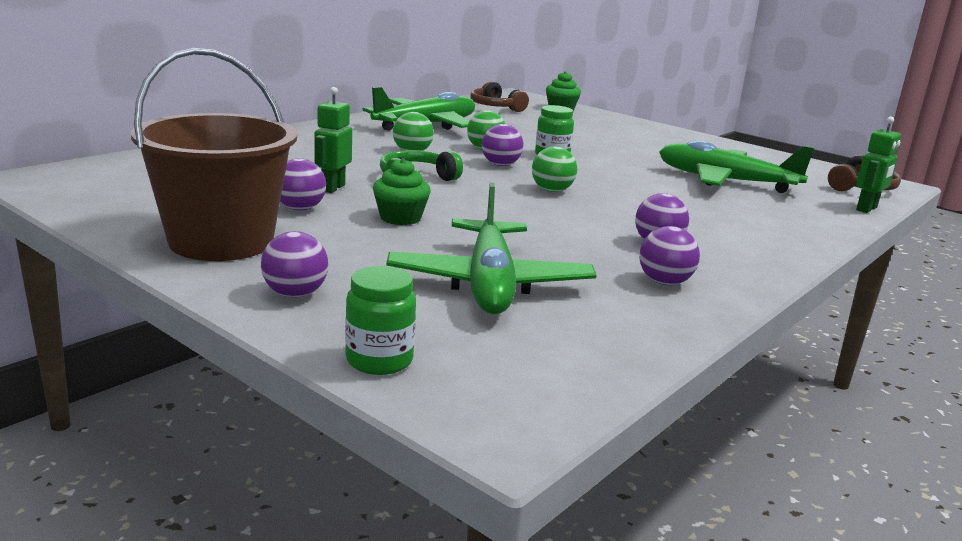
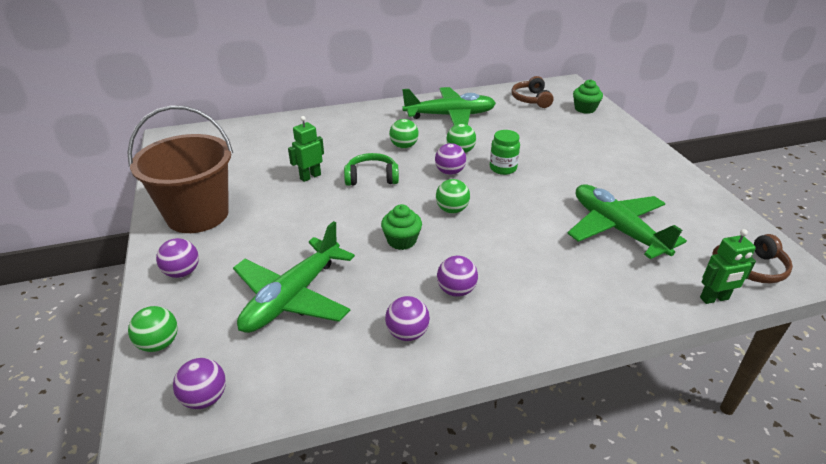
camera: 35 degrees right, 15 degrees up
purple ball [280,158,326,210] -> purple ball moved to [173,358,226,409]
green jar [345,266,416,375] -> green ball [128,306,178,352]
green cupcake [373,158,431,225] -> green cupcake moved to [381,204,422,250]

